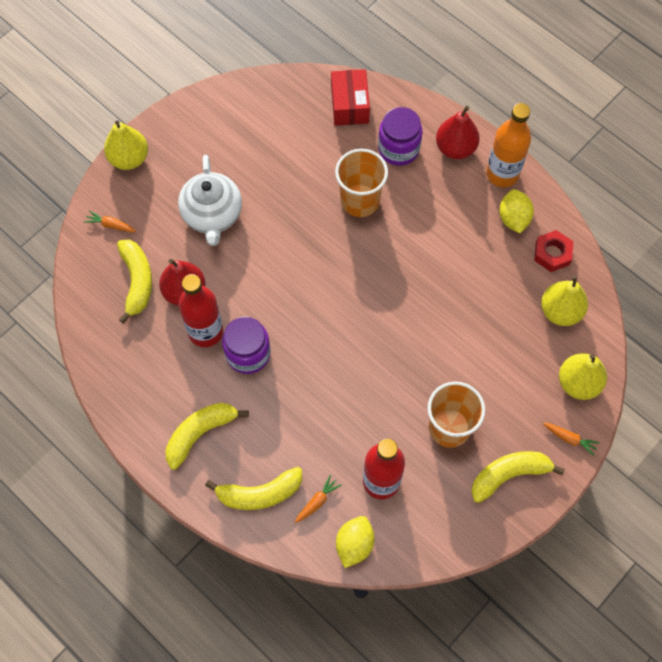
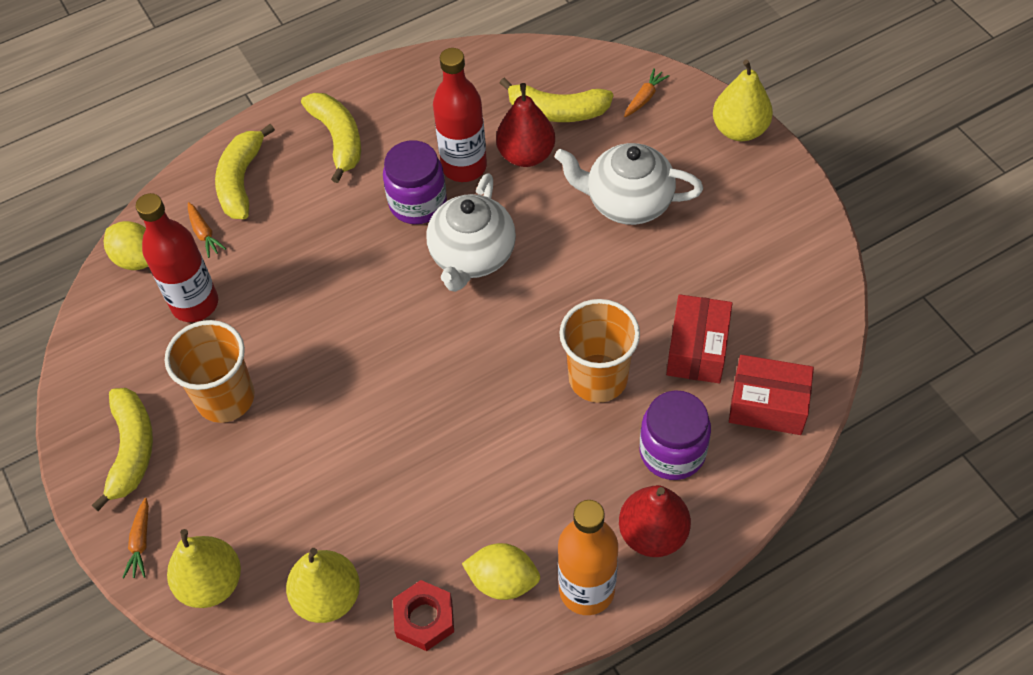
camera: 110 degrees right, 10 degrees down
orange carrot [543,422,600,456] -> orange carrot turned 45 degrees counterclockwise [122,498,149,579]
none -> white teapot [426,173,516,292]
none -> red box [666,294,732,383]

